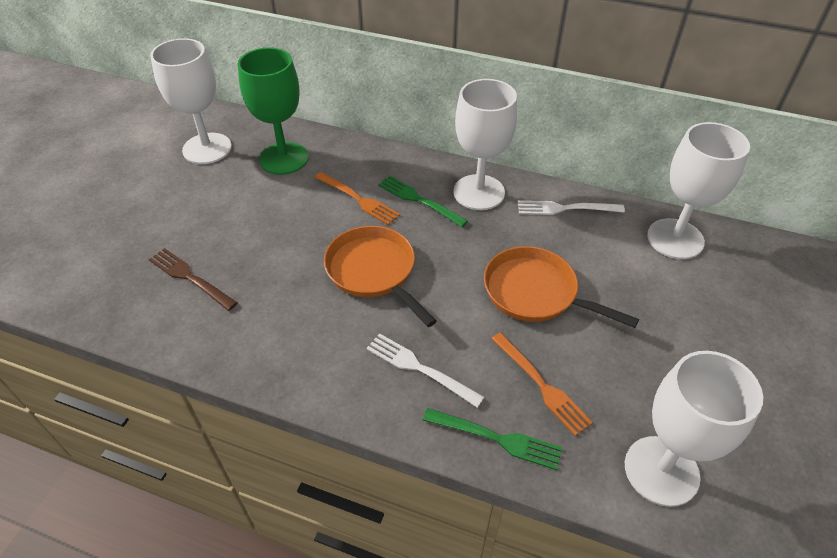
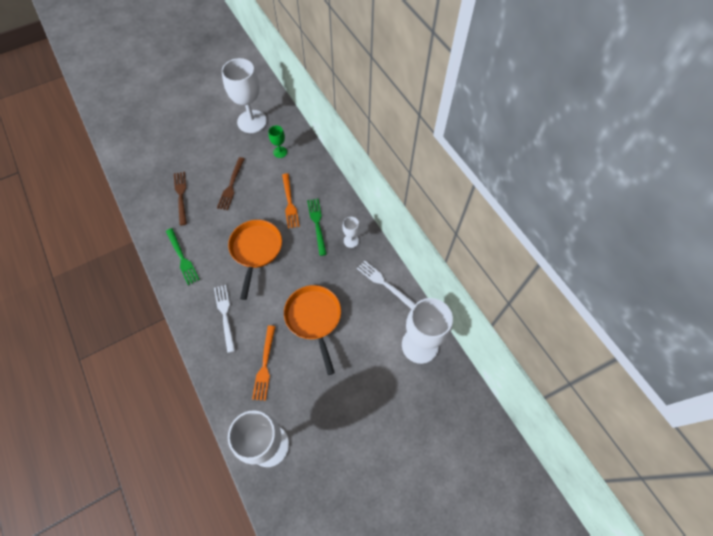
camera: 40 degrees right, 15 degrees up
green goblet [238,47,309,175] -> green goblet [268,125,287,158], size x0.46
green fork [423,408,563,470] -> green fork moved to [166,228,199,285]
white goblet [453,79,517,210] -> white goblet [342,217,360,248], size x0.46
none -> brown fork [217,157,245,210]

